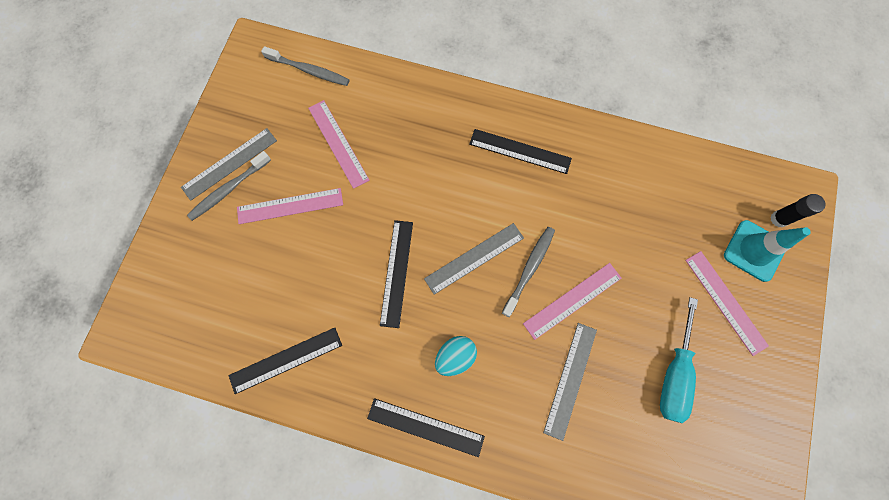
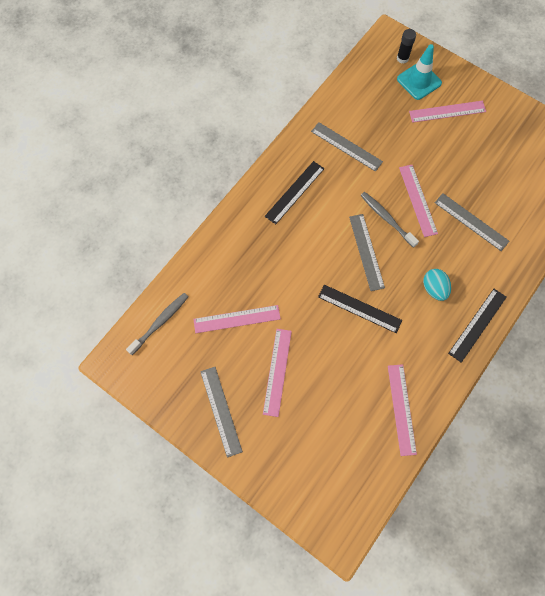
camera: 70 degrees left, 5 degrees down
grey toothbrush [187,151,271,221] -> none
black ruler [229,328,342,394] -> pink ruler [388,364,417,456]
turquoise screwdriver [660,297,698,423] -> none
none -> grey ruler [311,122,383,172]

